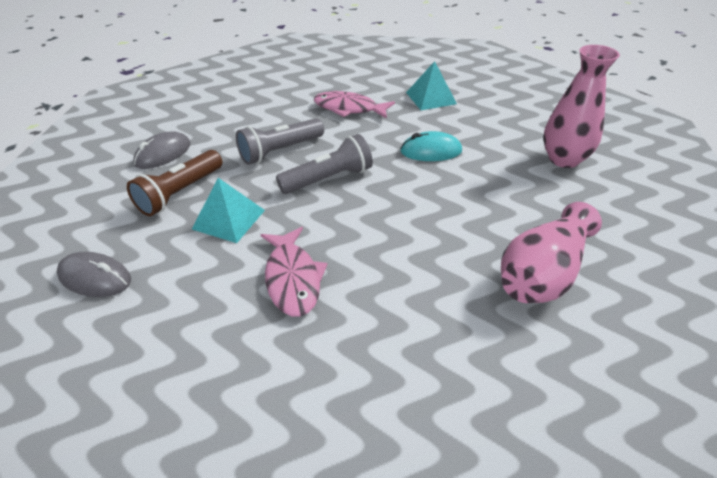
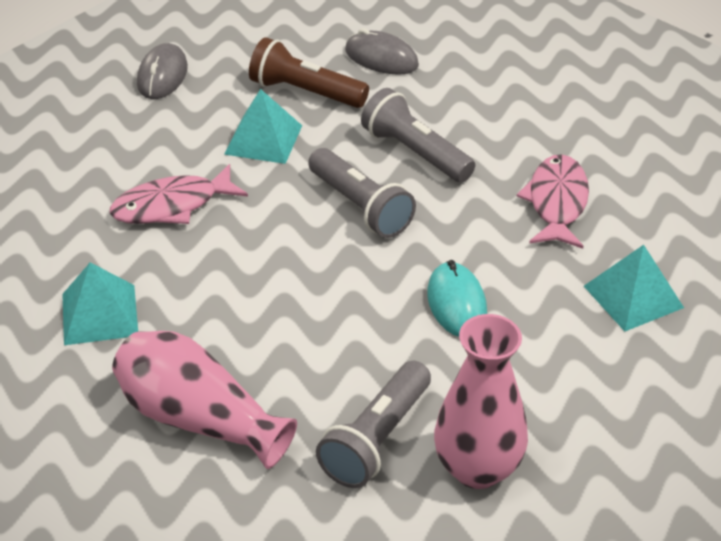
camera: 80 degrees right, 0 degrees up
none -> turquoise pyramid [62,262,138,345]
none -> grey flashlight [316,361,431,488]

